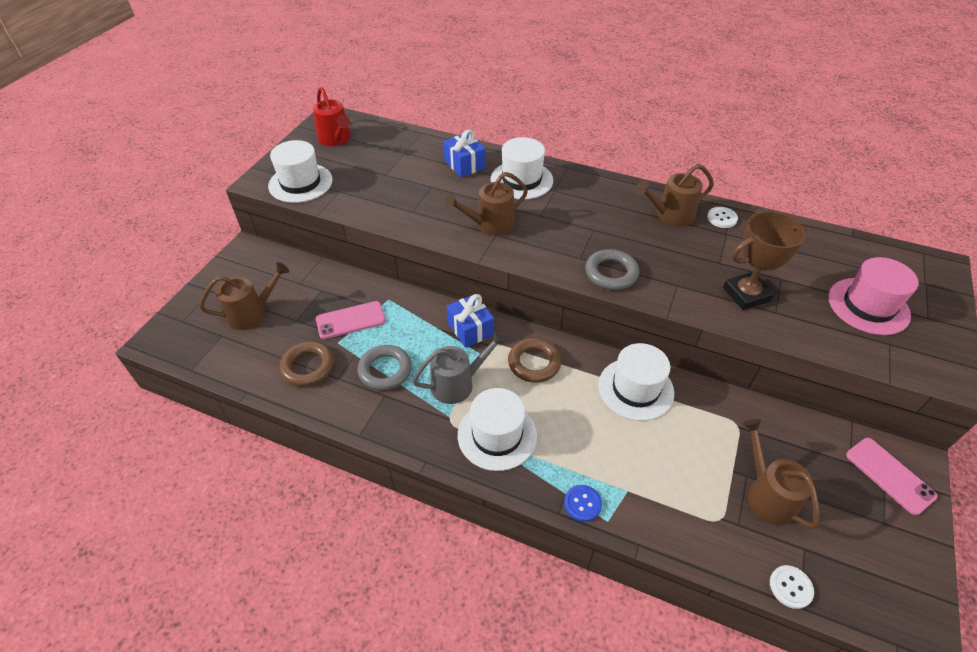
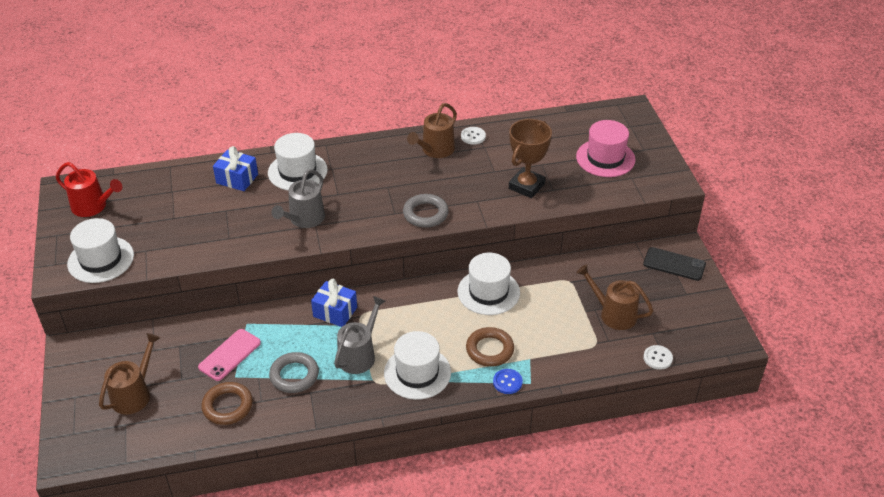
camera: 35 degrees left, 5 degrees down
brown watering can [445,172,528,236] -> grey watering can [272,169,325,228]
brown ring [508,338,561,383] -> brown ring moved to [466,327,514,367]
pink phone [846,438,938,515] -> black phone [643,247,706,281]

